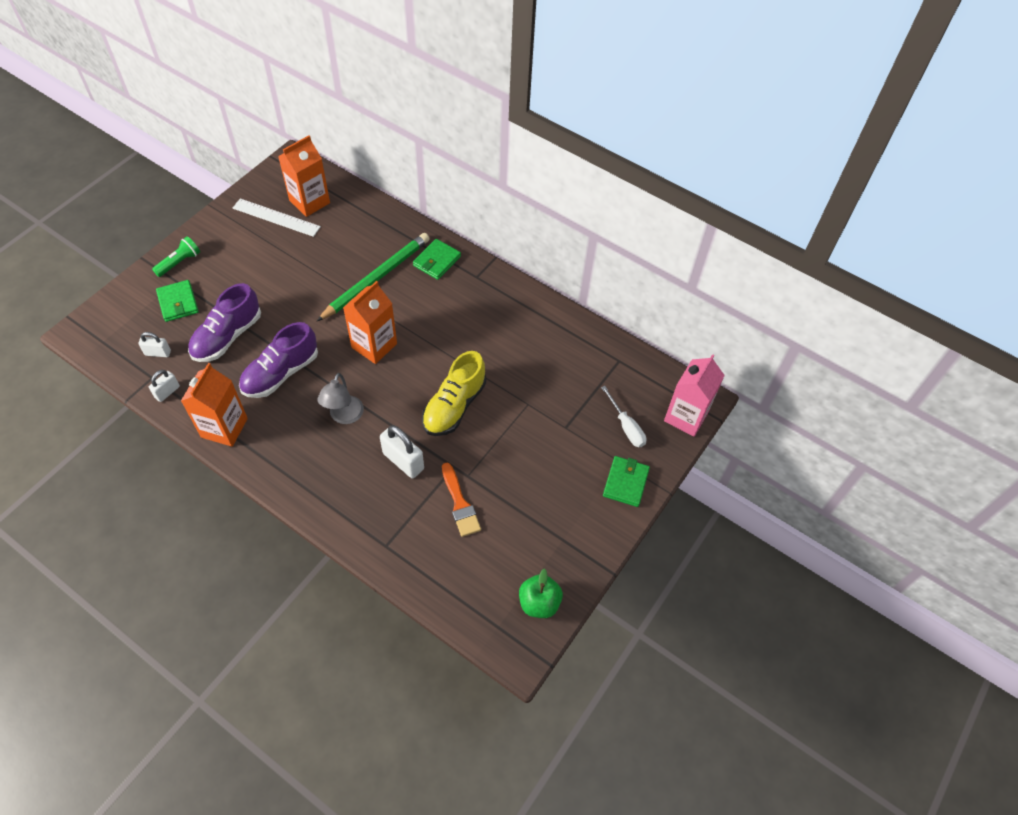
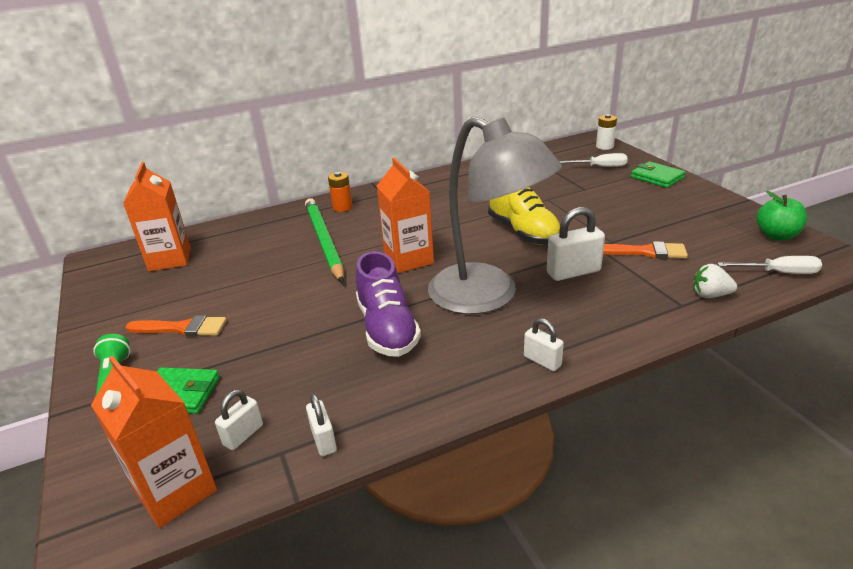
camera: 55 degrees left, 25 degrees down
orange carton [181,363,248,447] -> orange carton moved to [91,356,217,528]
purple shoe [188,283,261,362] -> none
white ruler [233,198,321,237] -> none
grey lamp [318,373,364,424] -> grey lamp [428,117,562,314], size x2.11
green wallet [413,239,461,280] -> orange battery [328,172,352,212]
pink carton [664,354,725,437] -> white battery [596,114,617,150]
none -> orange brush [125,316,227,337]
none -> white padlock [524,318,564,371]
none -> white strawberry [693,264,737,298]
none -> white screwdriver [717,256,822,274]

